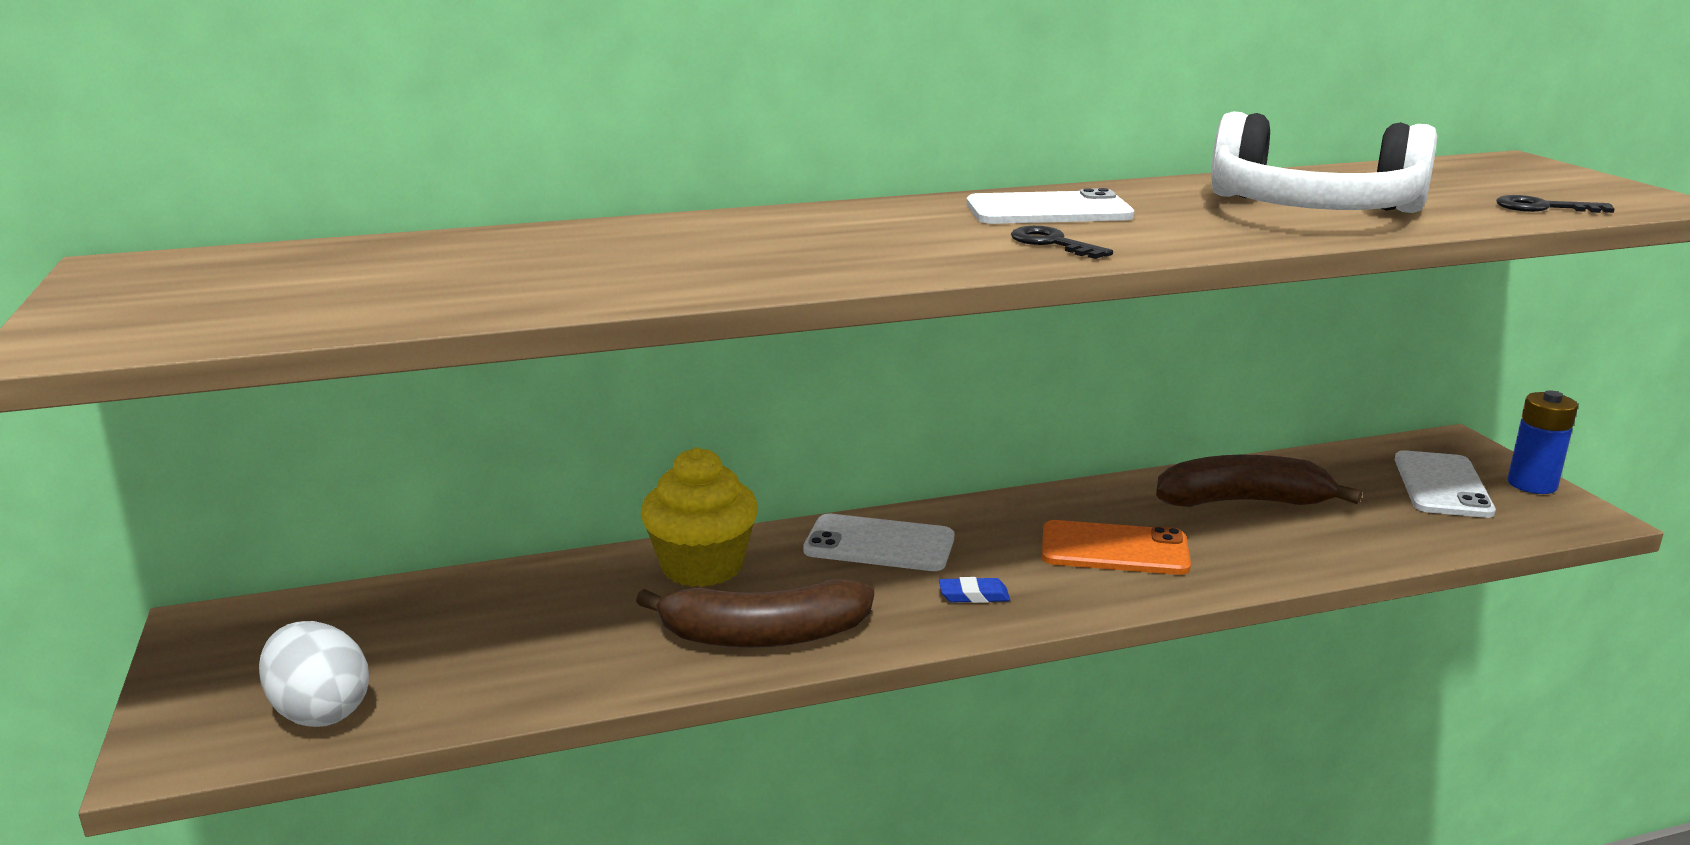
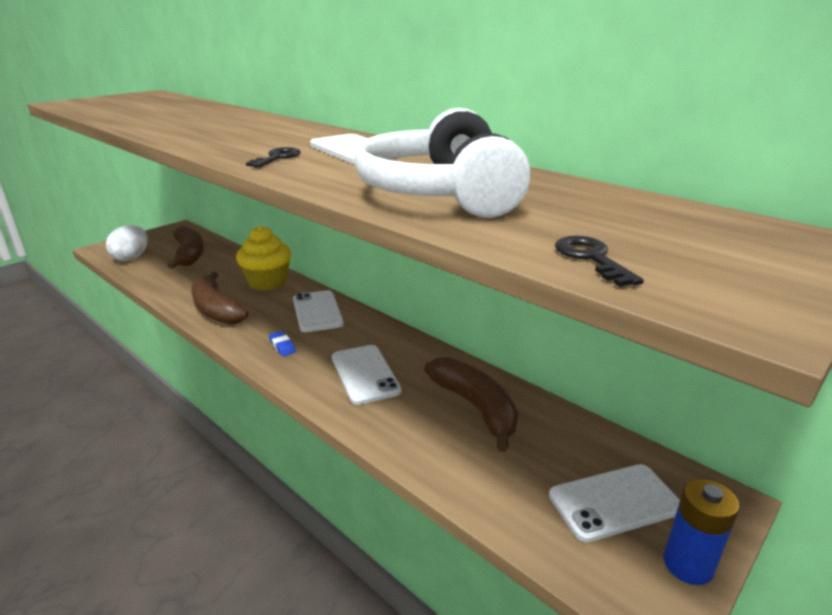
camera: 60 degrees right, 5 degrees up
orange phone [1042,520,1191,575] -> white phone [332,345,402,405]
none -> brown banana [167,226,204,269]

